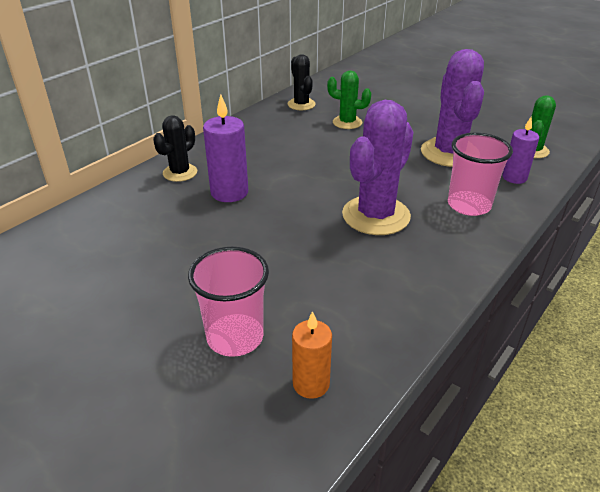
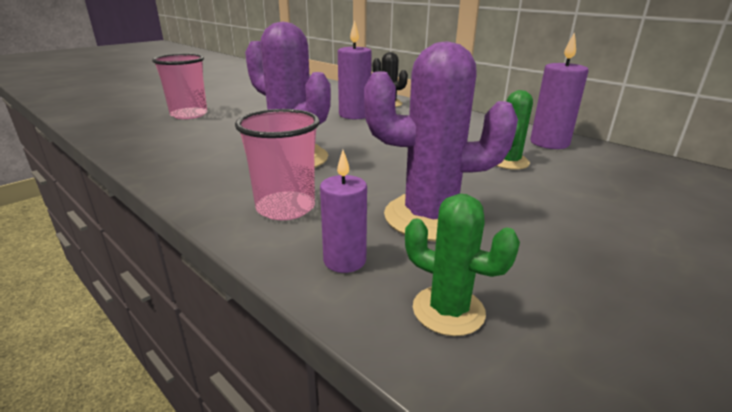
camera: 95 degrees right, 10 degrees down
black cactus [288,54,316,110] -> purple candle [530,32,588,149]
orange candle [292,311,332,399] -> none

